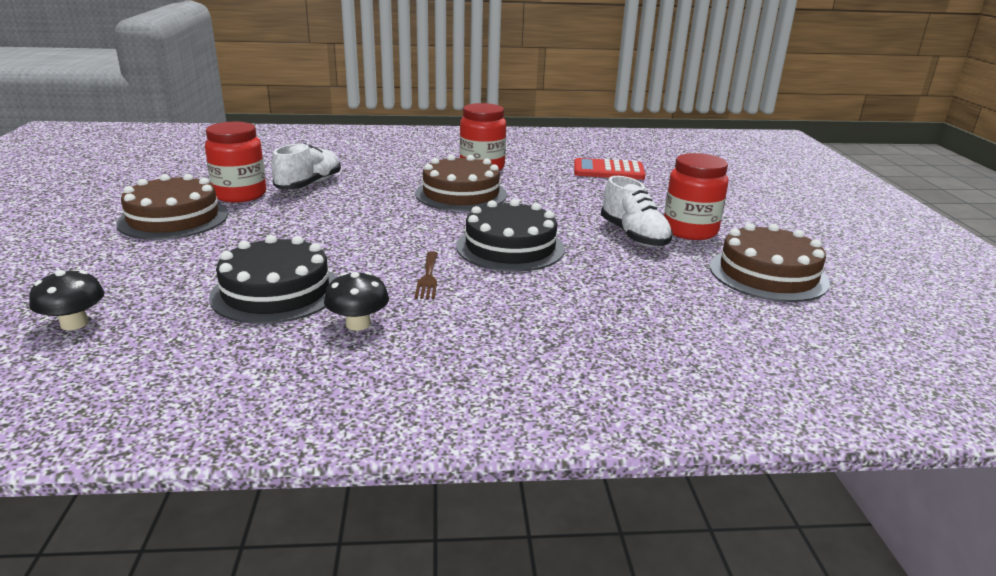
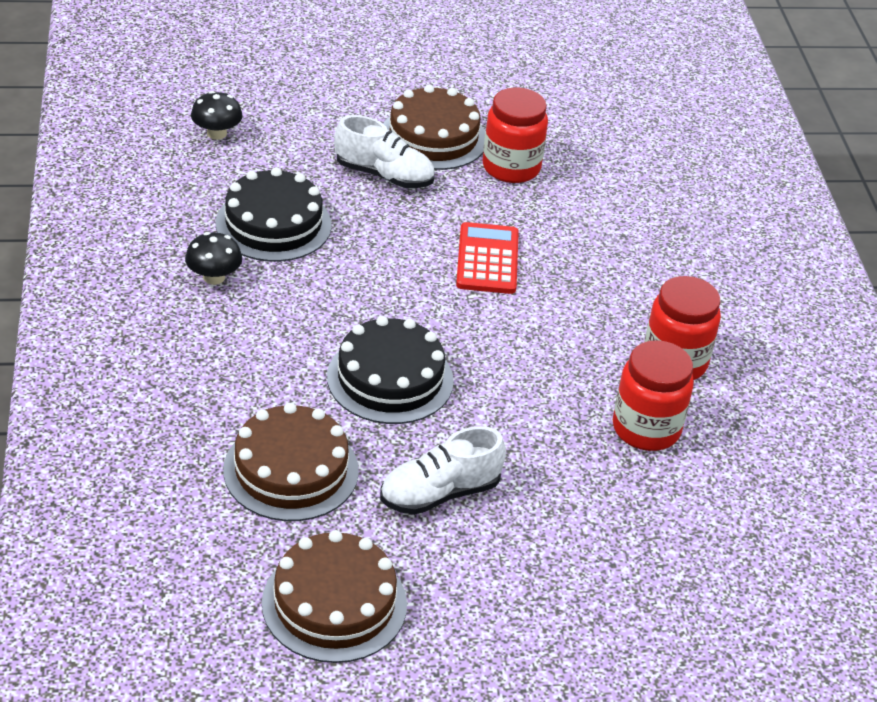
camera: 85 degrees right, 15 degrees up
white shoe [271,143,341,189] -> white shoe moved to [334,115,435,188]
brown cake [415,155,507,211] -> brown cake moved to [223,403,359,521]
brown fork [415,251,438,299] -> none
red calculator [574,158,645,180] -> red calculator moved to [456,222,519,294]
red jar [664,153,728,240] -> red jar moved to [613,340,694,451]

